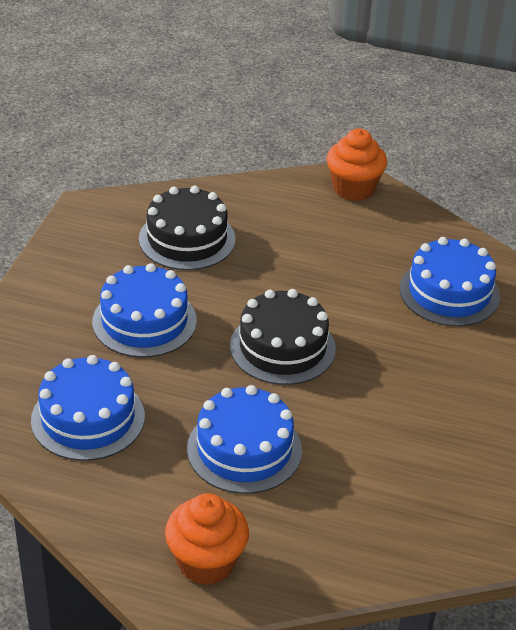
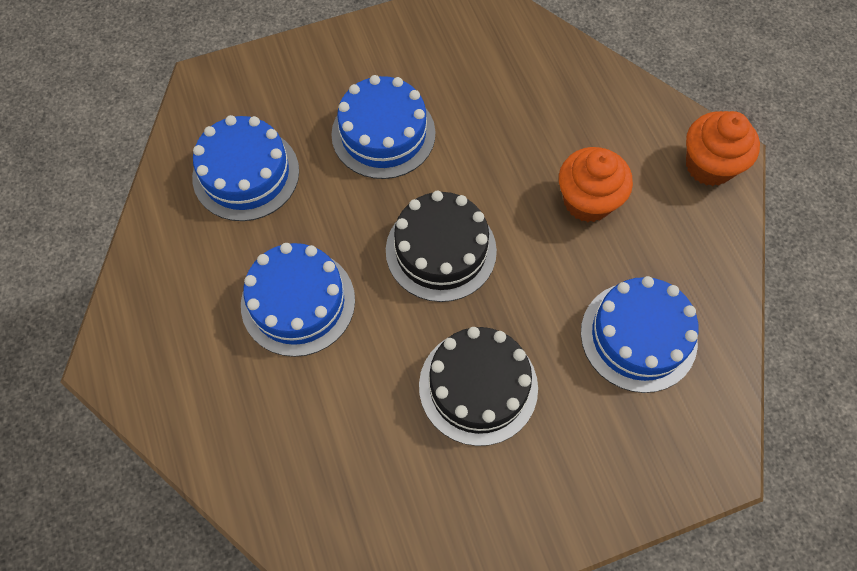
camera: 55 degrees right, 25 degrees up
black cake [139,186,235,270] -> black cake moved to [419,327,538,446]
orange cupcake [165,493,249,585] -> orange cupcake moved to [559,147,633,222]

